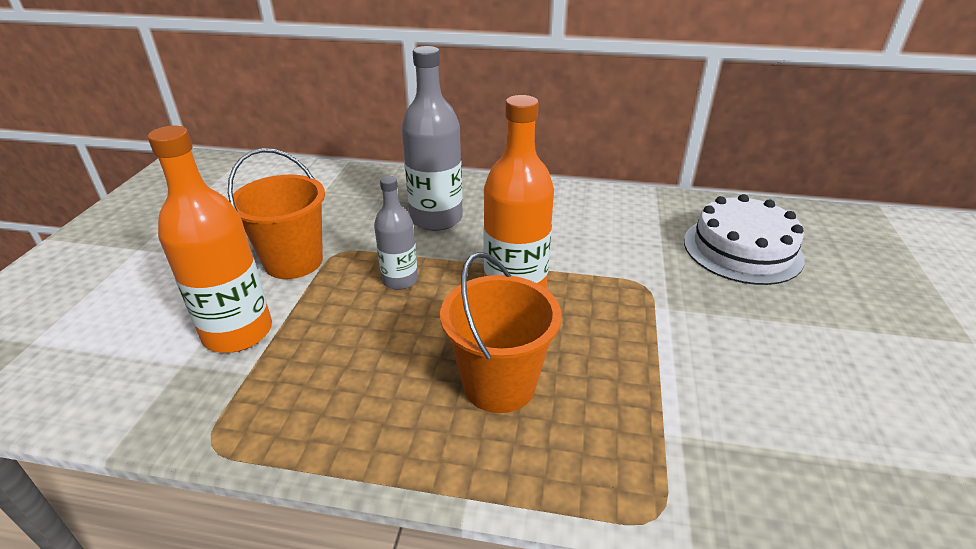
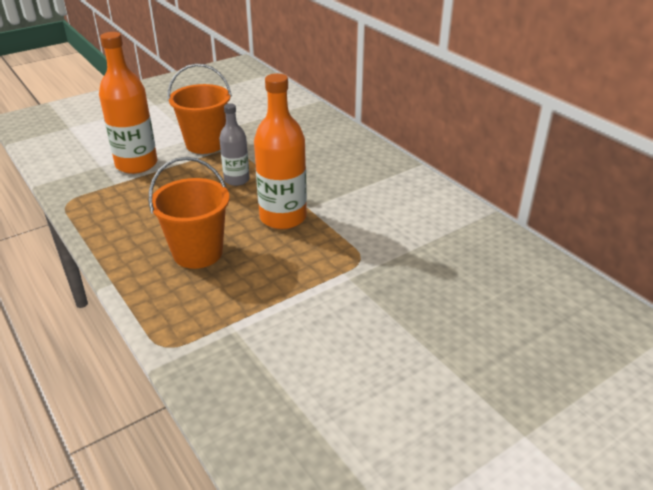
camera: 45 degrees right, 0 degrees up
grey bottle [402,46,463,231] -> none
white cake [684,194,805,285] -> none

